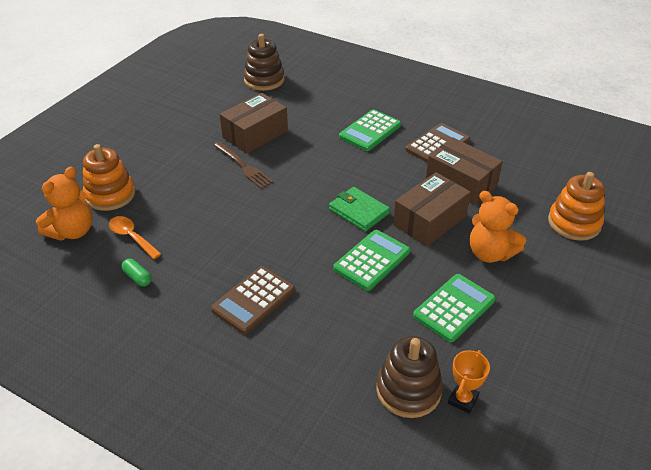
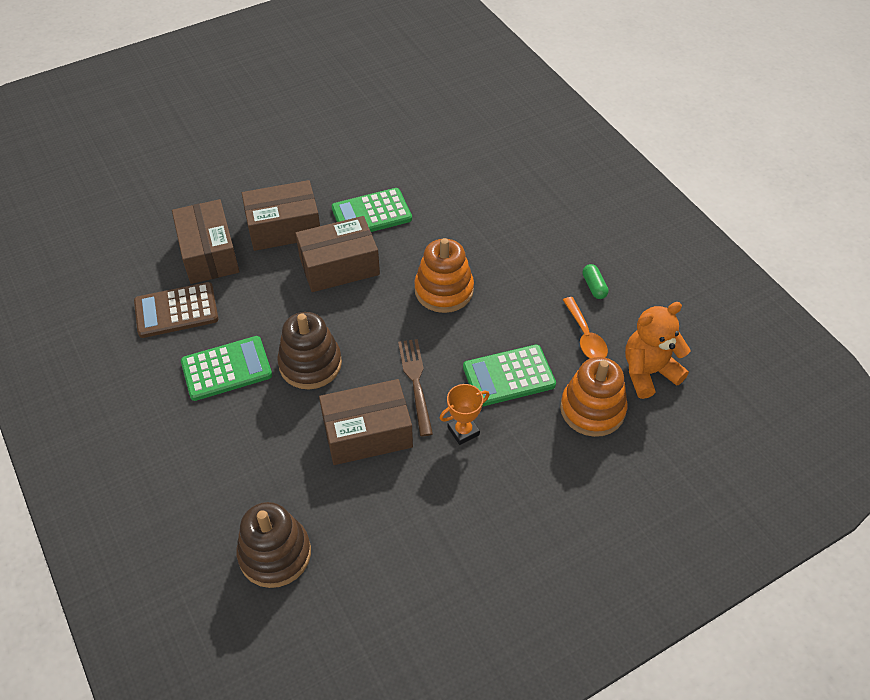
camera: 150 degrees left, 10 degrees up
brown calculator [211,266,295,334] -> none
green wallet [329,187,390,232] -> brown box [295,216,380,292]
brown stacking toy [376,336,443,418] -> brown stacking toy moved to [277,312,342,389]
green calculator [413,274,496,342] -> green calculator moved to [463,345,556,407]
orange trophy [448,350,490,414] -> orange trophy moved to [439,384,490,445]
orange teddy bear [470,191,526,263] -> none
orange stacking toy [548,172,605,241] -> orange stacking toy moved to [414,238,474,313]

